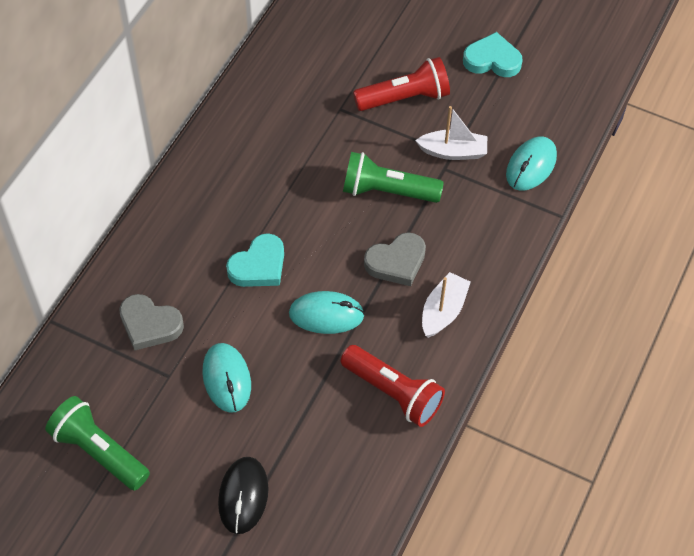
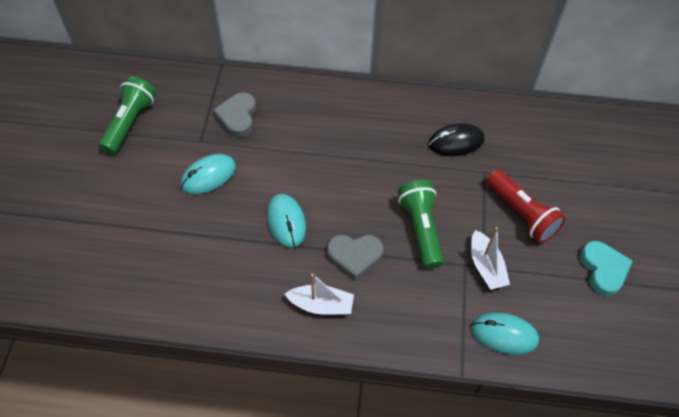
camera: 70 degrees right, 0 degrees up
black mouse [218,457,269,534] -> black mouse moved to [429,123,485,156]
turquoise heart [226,233,284,287] -> none
red flashlight [341,345,445,427] -> none
grey heart [364,232,426,286] -> grey heart turned 45 degrees counterclockwise [327,235,383,281]

